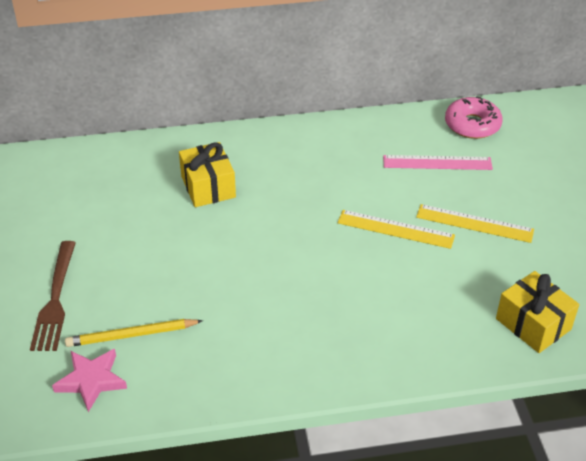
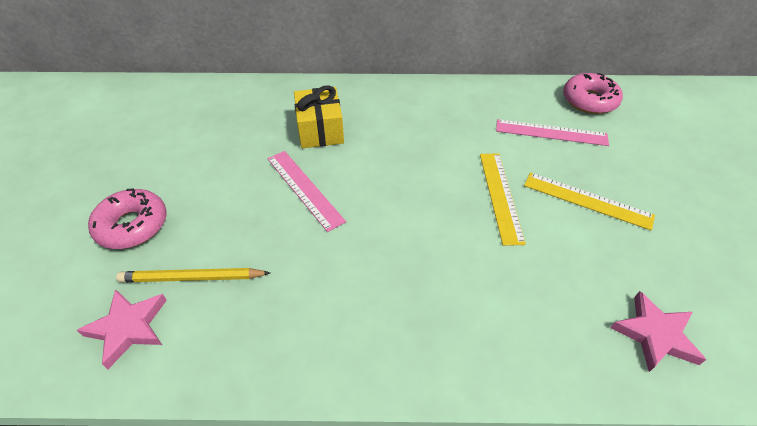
camera: 10 degrees right, 5 degrees up
brown fork [30,241,76,351] -> pink donut [88,189,167,249]
yellow ruler [338,210,455,249] -> yellow ruler turned 60 degrees clockwise [480,153,526,246]
yellow gift [496,271,579,353] -> pink star [610,291,706,372]
none -> pink ruler [267,151,346,232]

